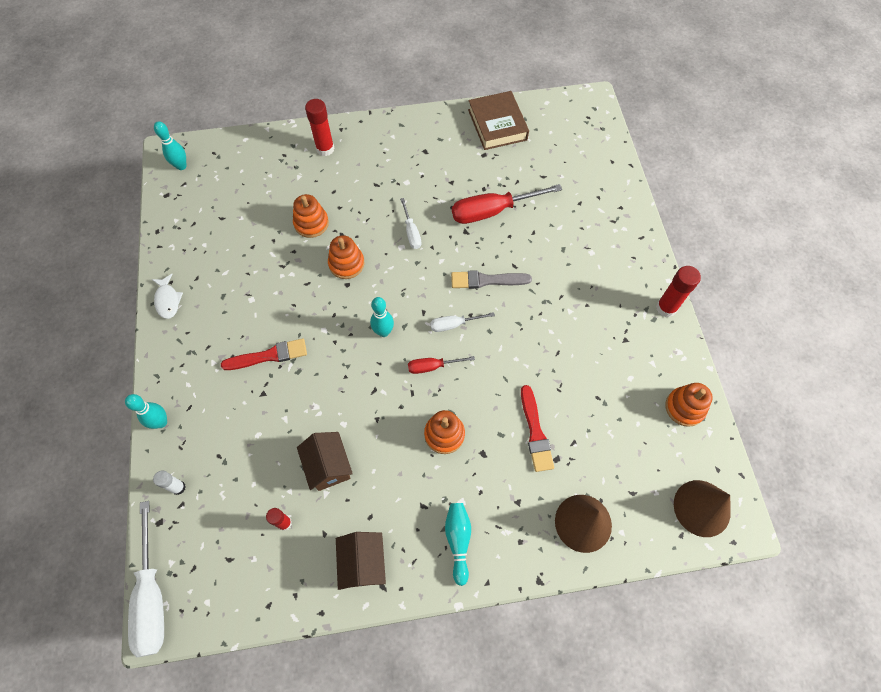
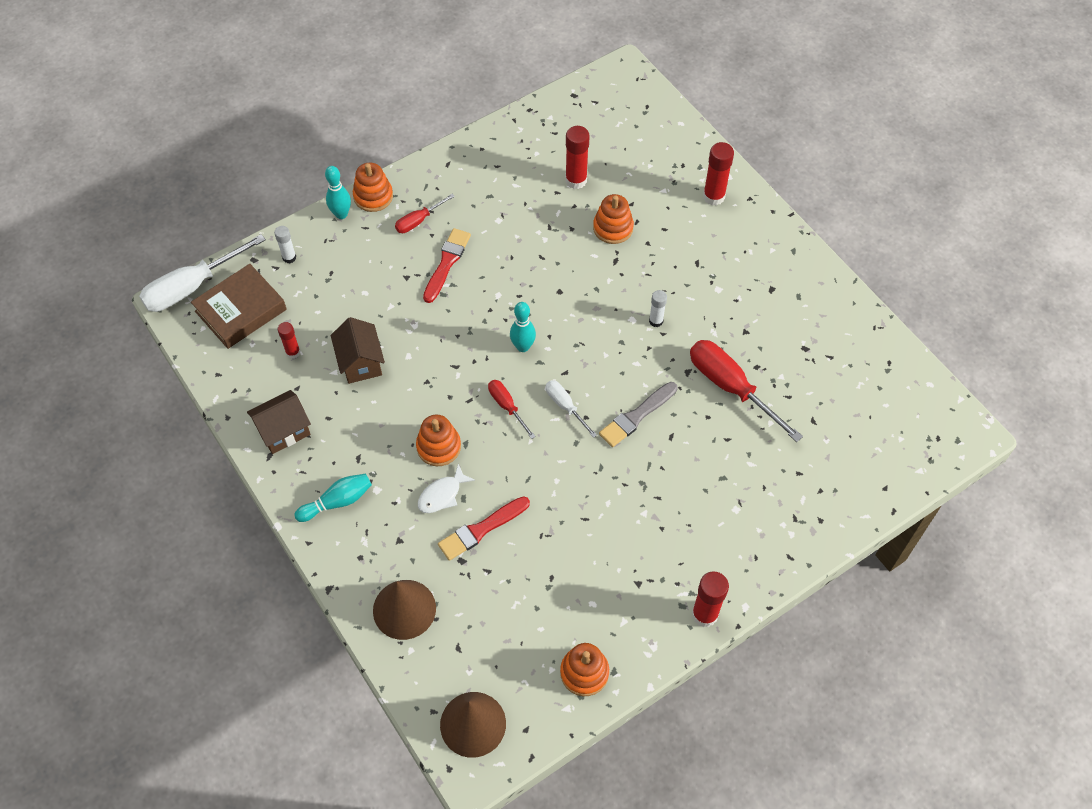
camera: 65 degrees right, 5 degrees down
white fish [152,274,183,319] -> white fish moved to [418,464,475,513]
turquoise bowling pin [154,121,186,170] -> none
red brush [221,338,307,370] -> red brush turned 120 degrees counterclockwise [423,228,471,303]
brown house [297,432,353,491] -> brown house turned 60 degrees counterclockwise [331,317,385,384]
orange stacking toy [328,235,365,279] -> orange stacking toy moved to [353,163,393,212]
white screwdriver [400,198,421,249] -> white glue stick [649,290,667,327]
grey brush [451,270,532,289] -> grey brush turned 105 degrees counterclockwise [599,382,678,447]
brown book [468,91,529,150] -> brown book moved to [191,264,287,349]
none -> red screwdriver [395,194,455,233]
none -> red glue stick [565,126,590,189]

